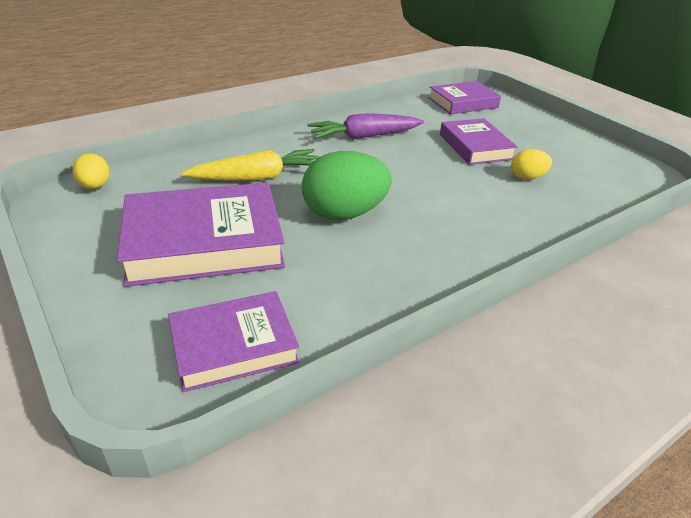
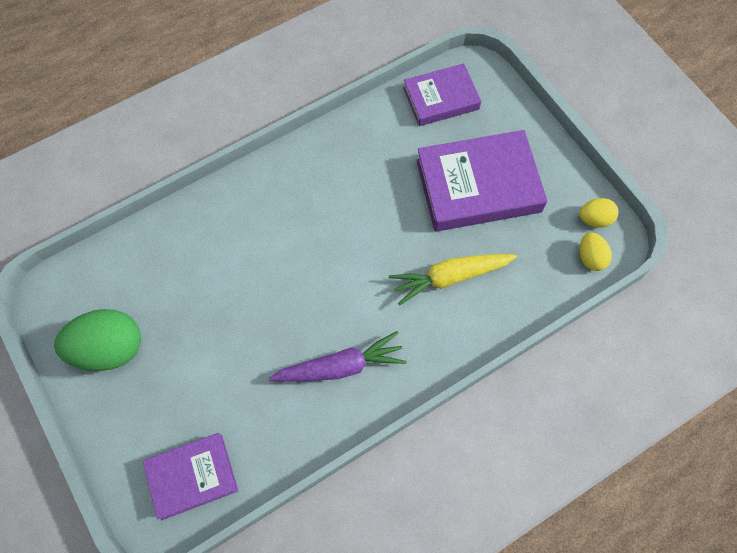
camera: 175 degrees left, 30 degrees up
green egg [302,151,392,220] -> green egg moved to [54,309,141,371]
purple book [440,118,518,165] -> none
yellow egg [511,149,552,180] -> yellow egg moved to [579,198,618,227]

